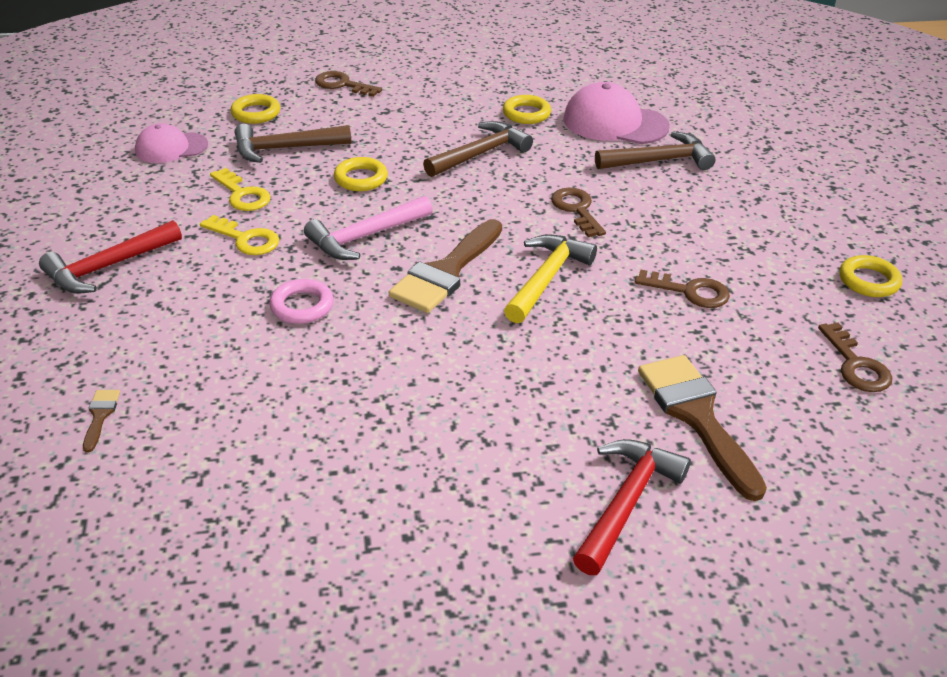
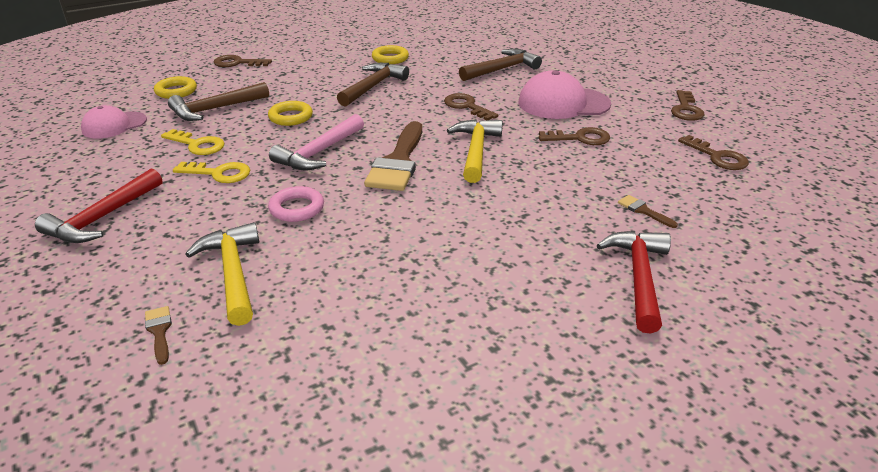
camera: 20 degrees left, 5 degrees down
pink cap [563,82,670,144] -> pink cap moved to [519,70,611,119]
brown brush [638,355,767,501] -> brown brush [618,195,678,228], size x0.43
yellow ring [839,255,902,297] -> brown key [671,90,705,121]
none -> yellow hammer [185,222,259,326]

